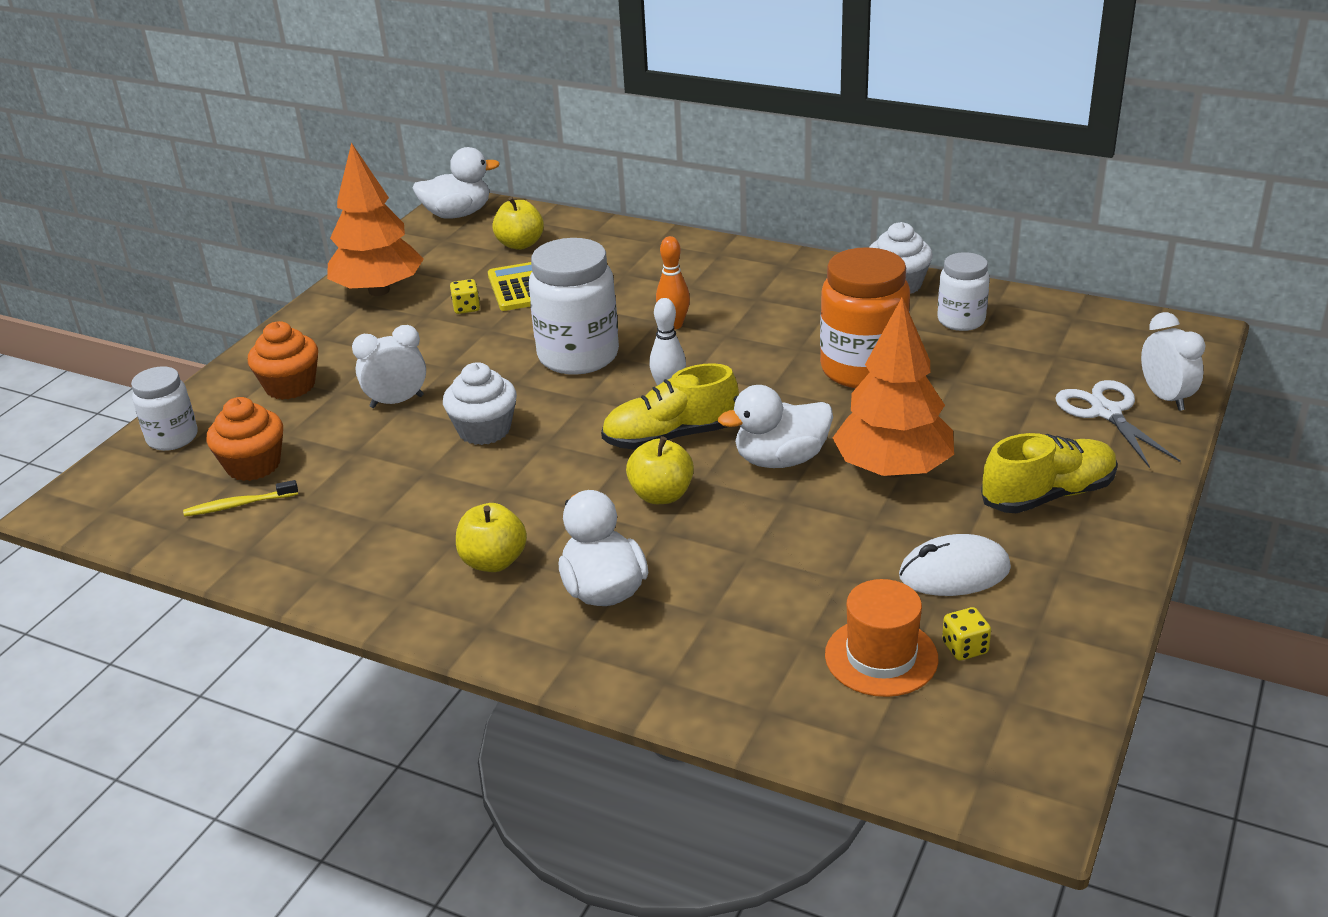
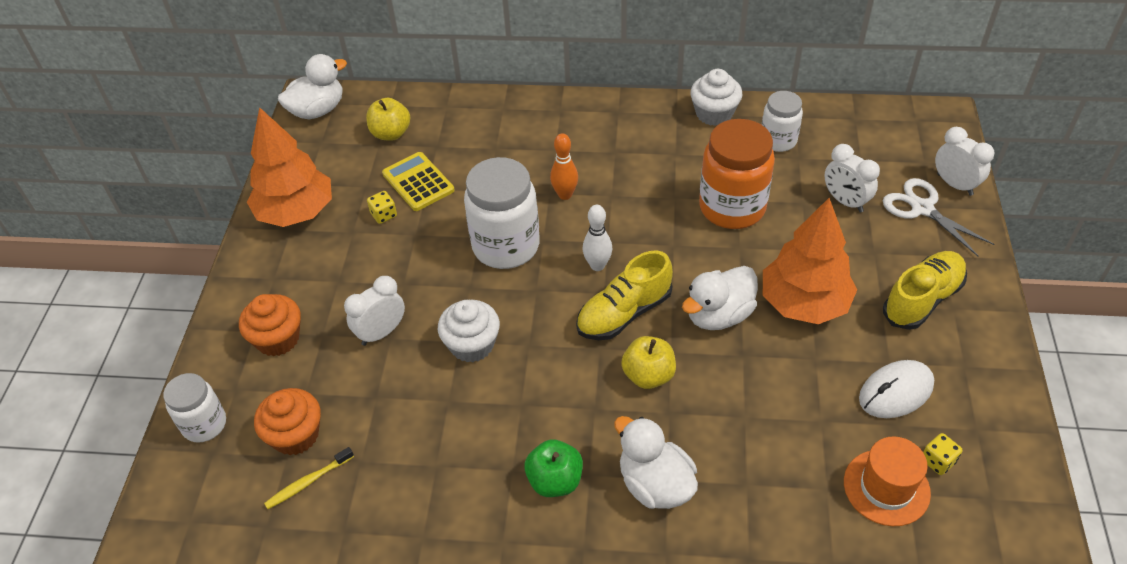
camera: 20 degrees left, 15 degrees up
yellow apple [456,503,527,572] -> green apple [524,439,583,497]
none -> white clock [824,144,880,213]

